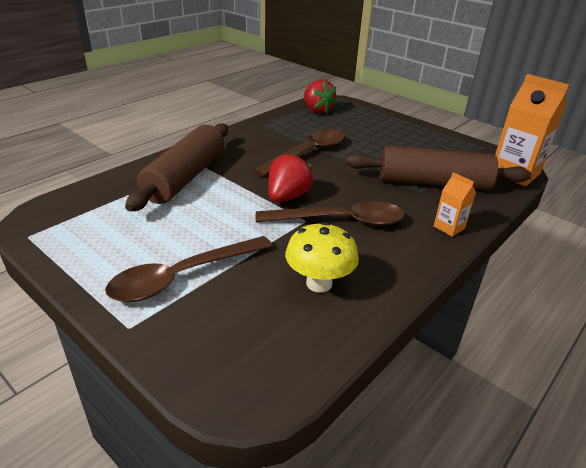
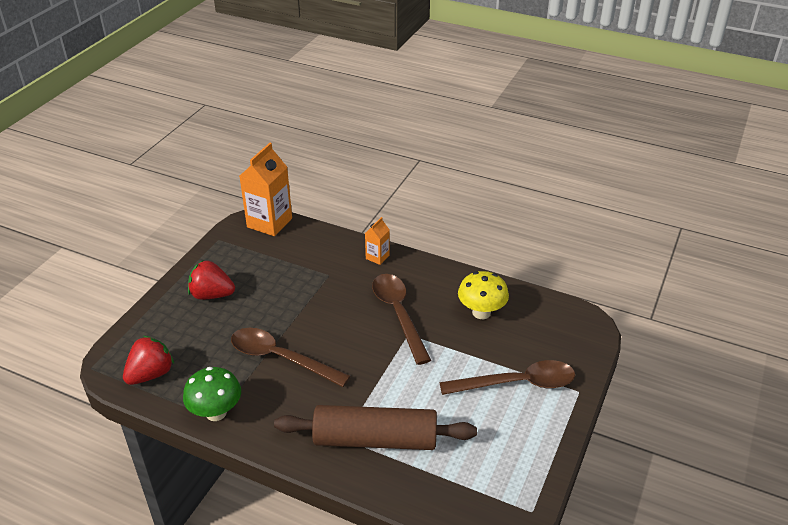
camera: 105 degrees left, 5 degrees up
brown spoon [105,236,273,302] -> brown spoon turned 45 degrees counterclockwise [439,360,575,395]
red strawberry [268,153,313,202] -> red strawberry moved to [188,261,235,300]
brown rolling pin [346,145,531,190] -> none
none -> green mushroom [183,367,241,421]

